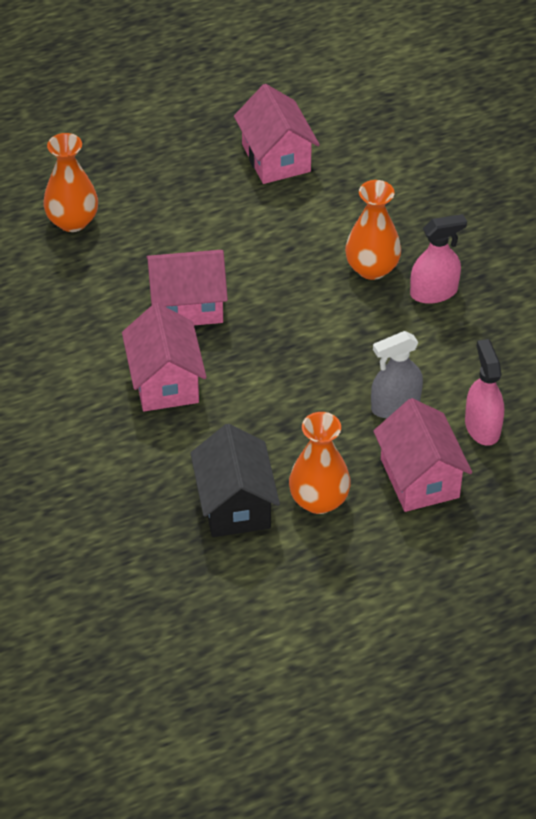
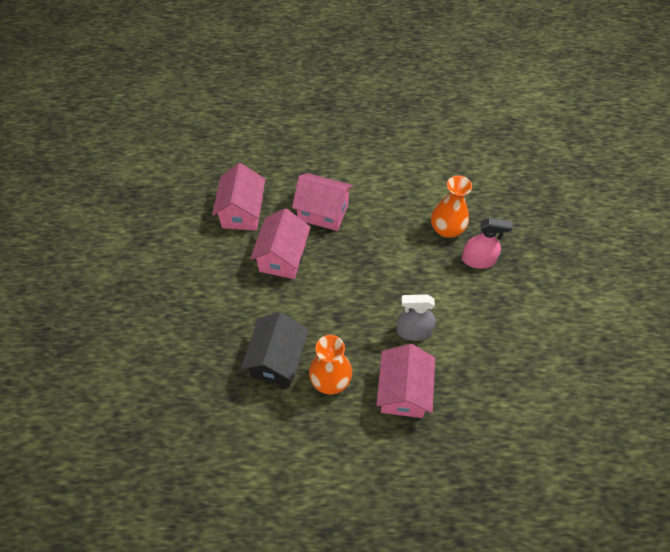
camera: 25 degrees right, 10 degrees up
orange vase [43,133,98,232] -> none
pink house [234,84,320,184] -> pink house moved to [212,163,266,231]
pink spray bottle [465,339,504,446] -> none

